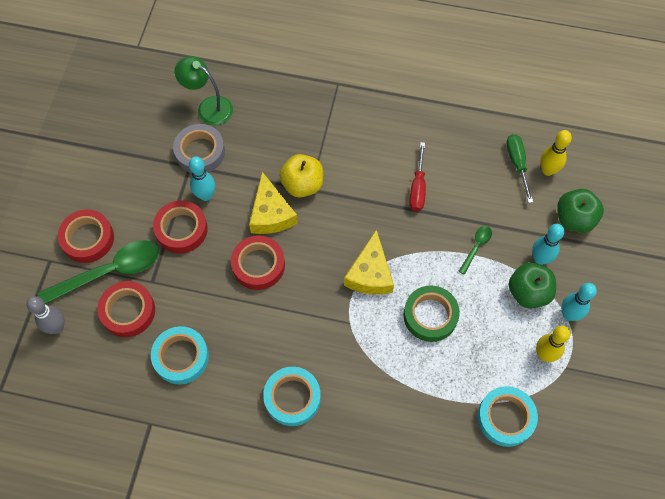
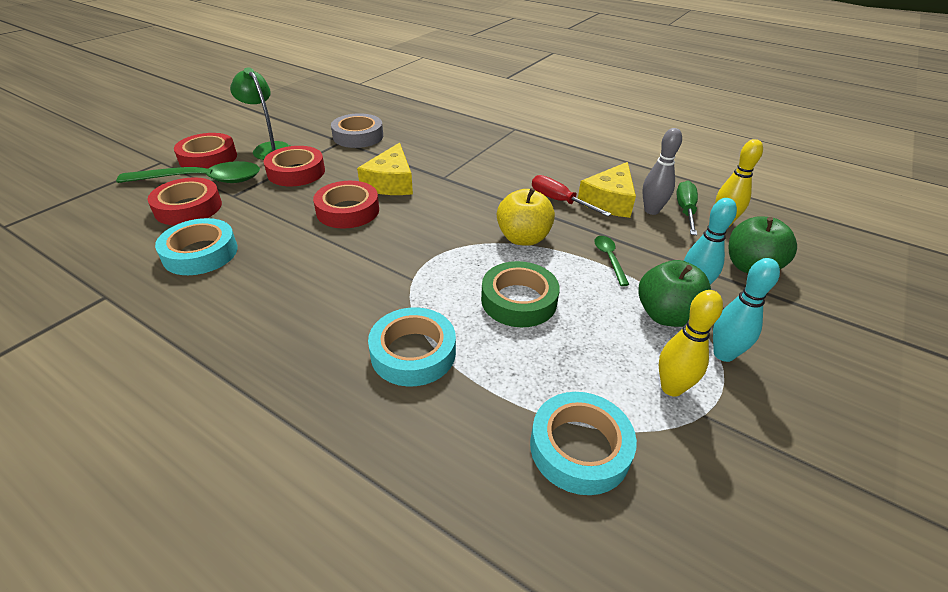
camera: 20 degrees right, 25 degrees down
grey bowling pin [26,296,65,334] -> grey bowling pin moved to [642,128,682,215]
green lamp [175,56,233,126] -> green lamp moved to [230,67,290,160]
turquoise bowling pin [189,156,215,201] -> none
turquoise tape [263,367,321,426] -> turquoise tape moved to [368,307,456,387]
yellow apple [279,154,323,197] -> yellow apple moved to [497,188,555,246]
yellow cheese [344,230,394,294] -> yellow cheese moved to [578,162,636,218]
red screwdriver [409,142,426,211] -> red screwdriver turned 105 degrees clockwise [532,175,611,216]
green spoon [459,226,492,275] -> green spoon turned 60 degrees counterclockwise [594,236,629,286]

